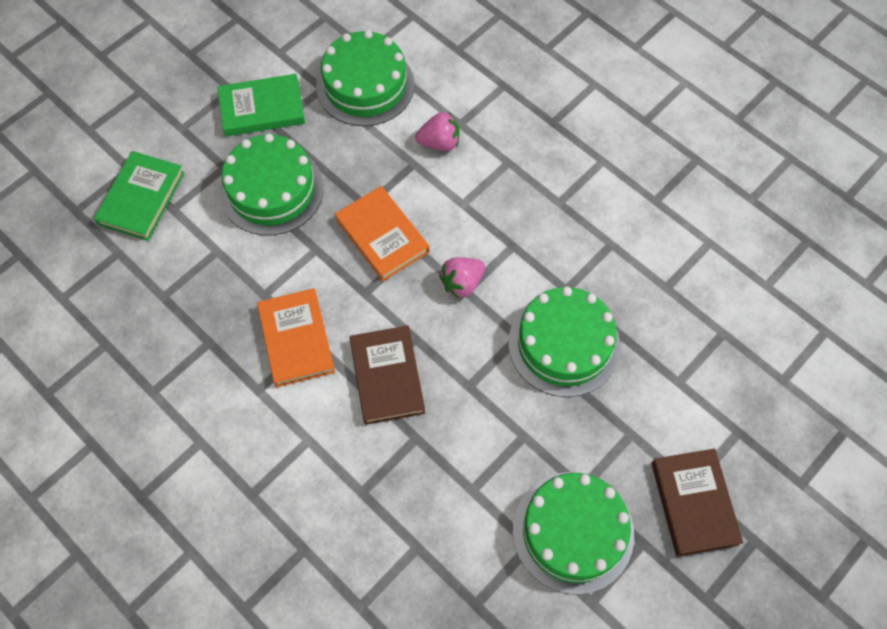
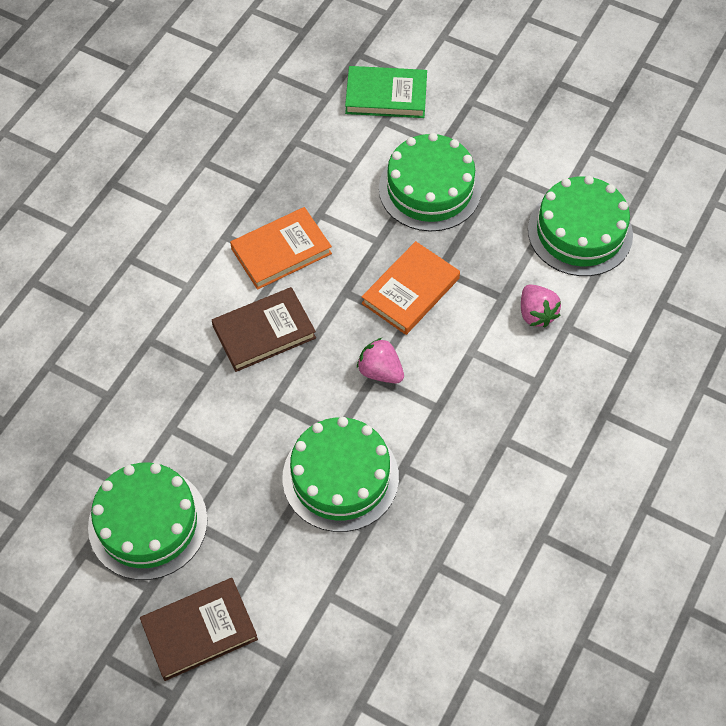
camera: 75 degrees right, 5 degrees down
green book [217,74,305,137] -> none

